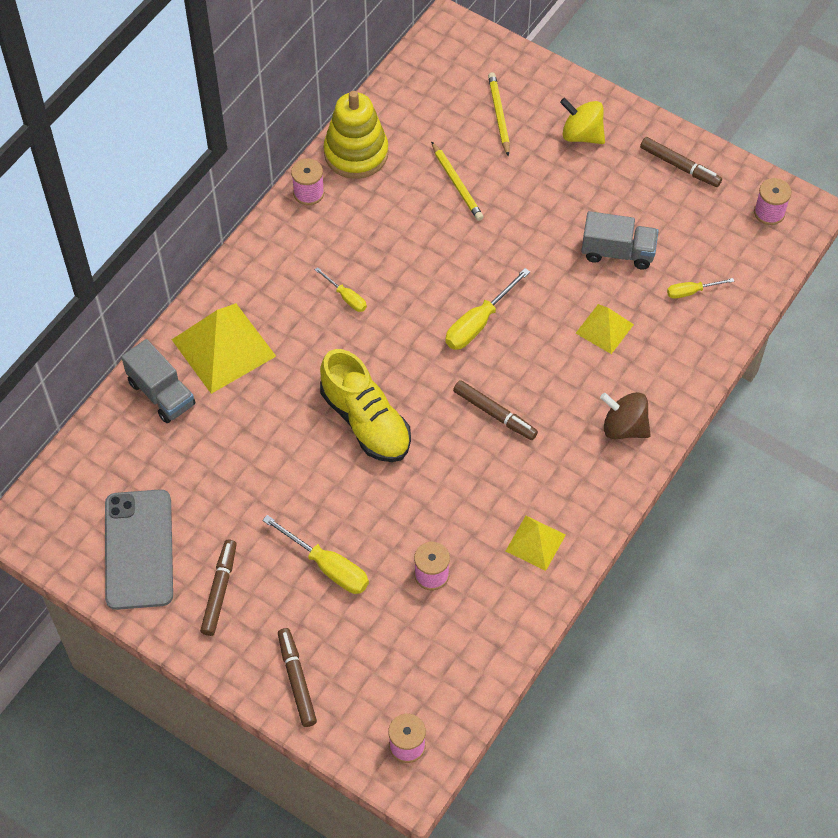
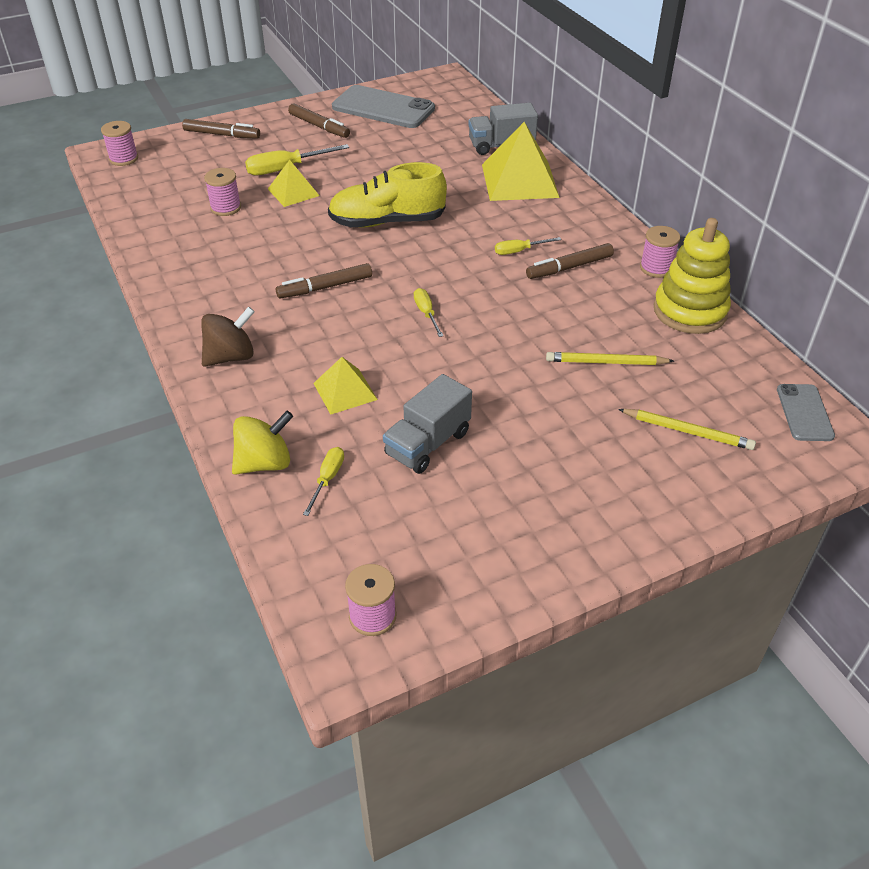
camera: 120 degrees right, 15 degrees down
yellow screwdriver [445,268,530,350] -> yellow screwdriver [414,288,444,337], size x0.58
yellow pyramid [506,516,566,571] -> yellow pyramid moved to [268,160,320,207]
yellow spinning top [560,98,605,144] -> yellow spinning top moved to [232,411,293,475]
brown marker [640,137,722,187] -> brown marker moved to [526,243,614,279]
none -> grey phone [777,384,835,441]

